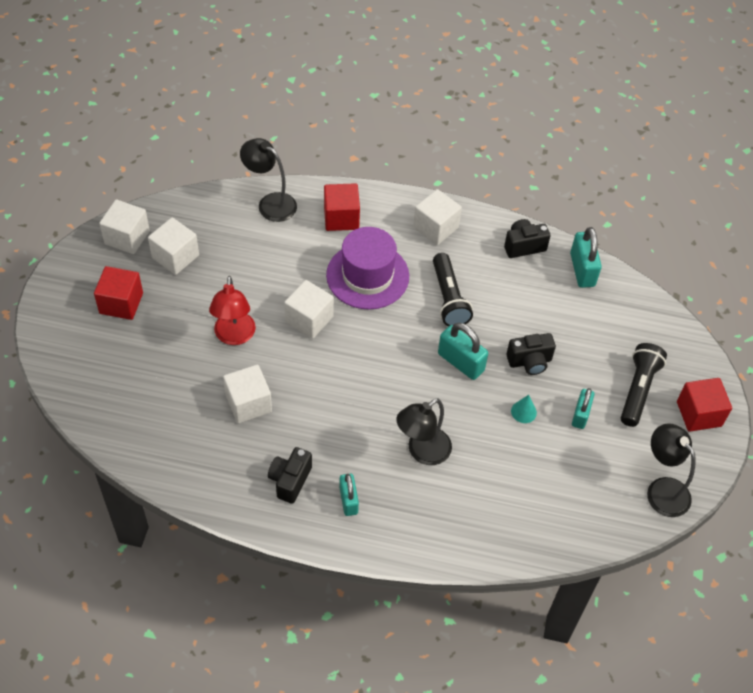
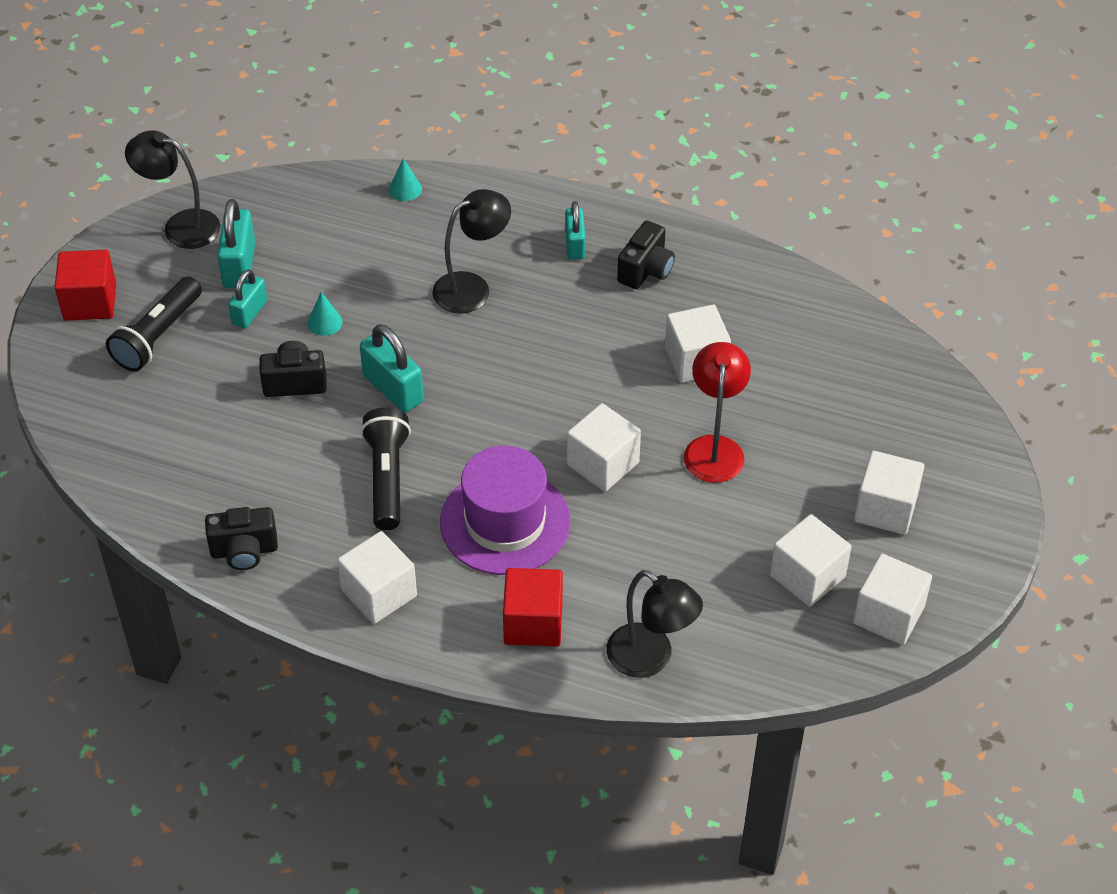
camera: 170 degrees left, 5 degrees down
red cube [94,266,143,320] -> white cube [854,451,924,535]
turquoise padlock [570,227,602,288] -> turquoise padlock moved to [217,199,255,288]
black lamp [647,423,696,517] -> black lamp turned 135 degrees clockwise [125,130,221,249]
none -> turquoise cone [389,158,422,201]

